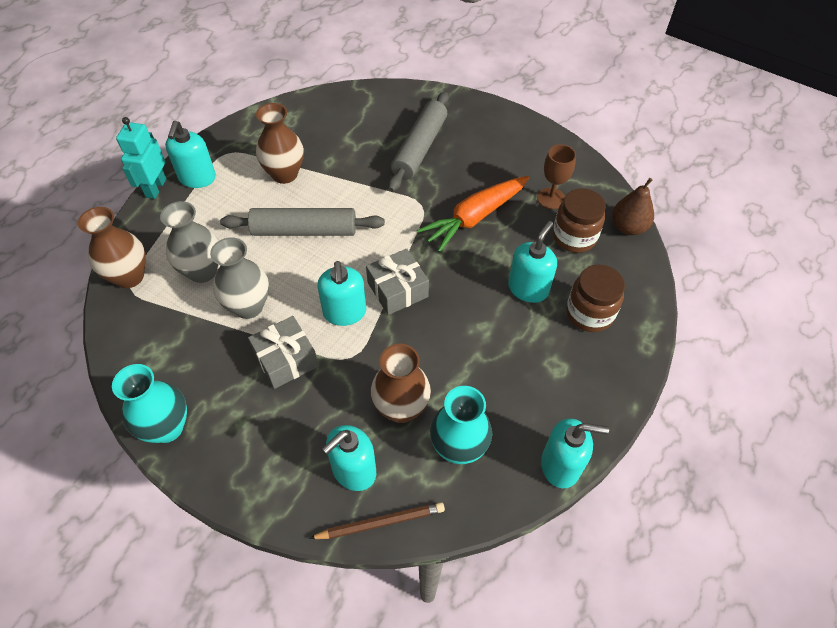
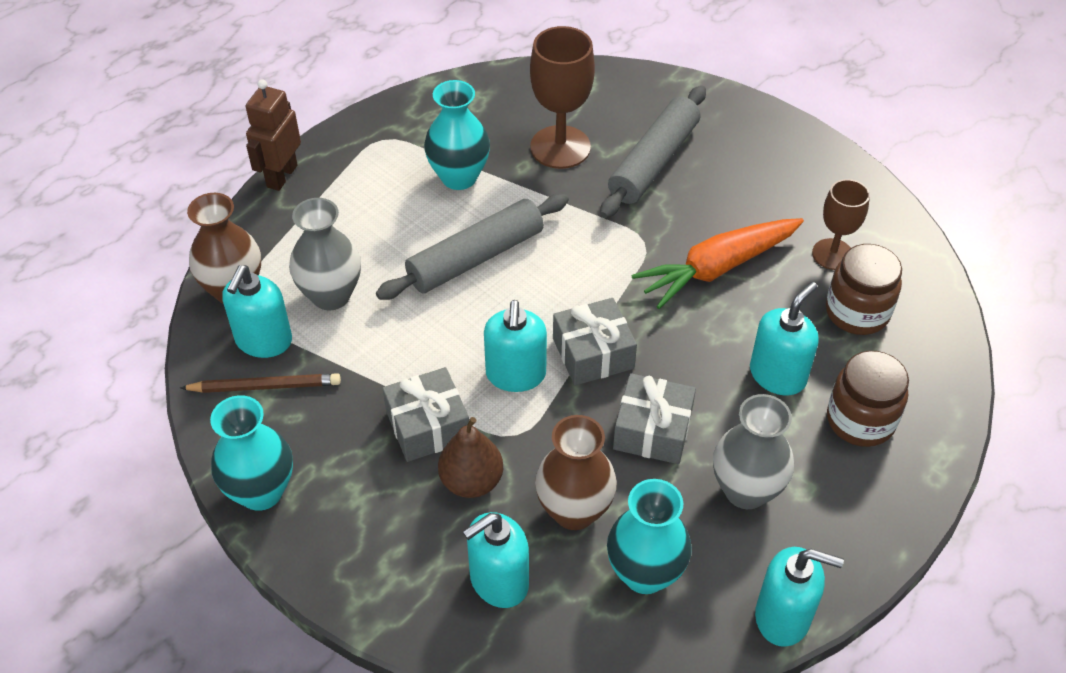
camera: 10 degrees right, 5 degrees down
turquoise robot [116,117,167,199] -> brown robot [246,80,301,191]
turquoise soap dispenser [165,121,216,188] -> turquoise soap dispenser moved to [222,265,292,358]
grey vase [210,237,269,319] -> grey vase moved to [713,394,794,509]
grey rolling pin [220,208,385,236] -> grey rolling pin turned 45 degrees counterclockwise [376,194,569,300]
brown vase [256,103,304,184] -> turquoise vase [424,80,490,190]
brown pencil [309,502,445,539] -> brown pencil moved to [180,373,341,393]
brown pear [612,178,654,235] -> brown pear moved to [438,417,503,498]
none -> brown goblet [530,26,595,169]
none -> grey gift [613,373,696,464]

